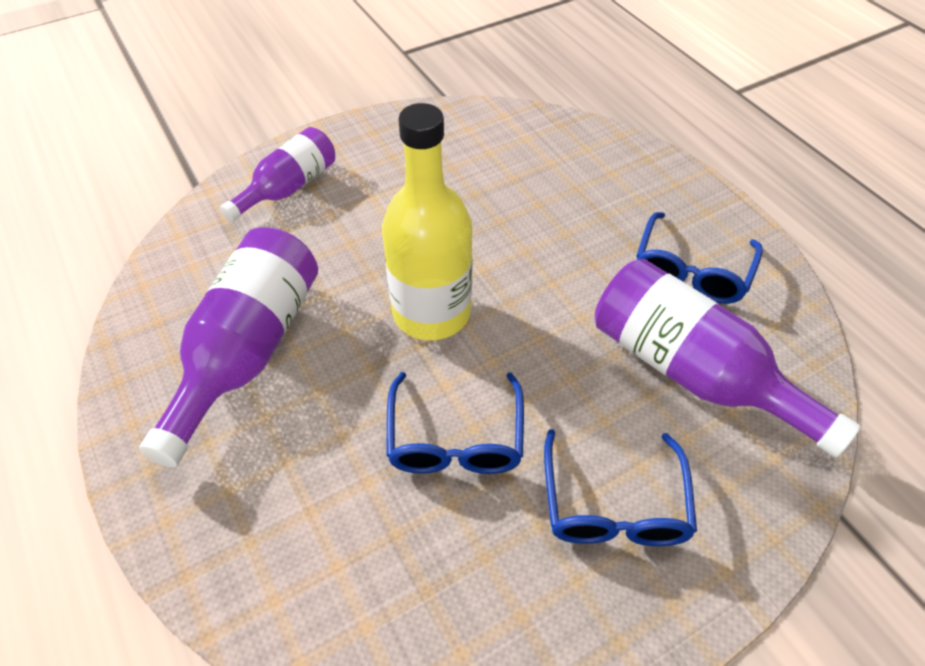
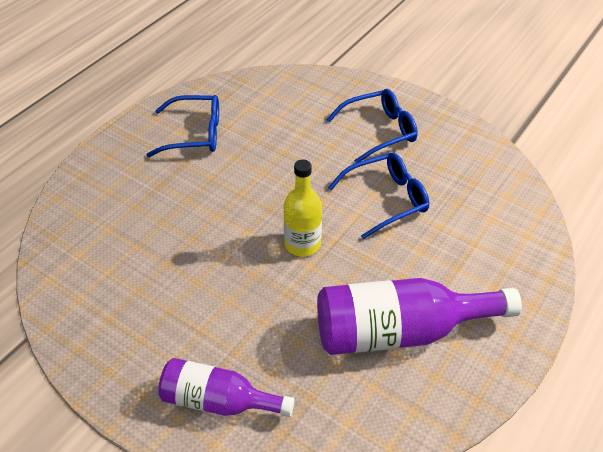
camera: 115 degrees left, 5 degrees down
yellow bottle [382,103,473,340] -> yellow bottle [284,159,322,257], size x0.62
purple bottle [595,259,861,458] -> none

